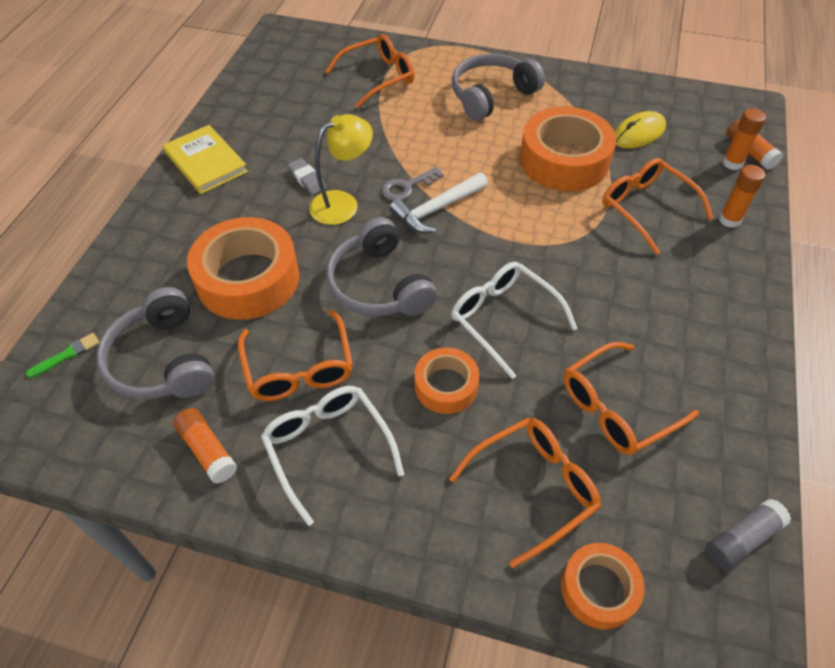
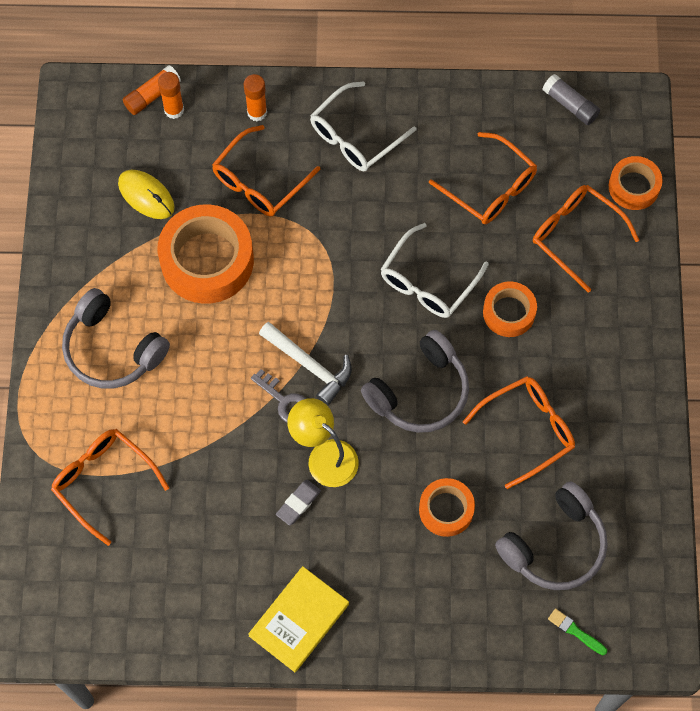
camera: 105 degrees left, 15 degrees up
orange glue stick [173,408,237,484] -> none
orange tape [187,217,299,320] -> orange tape [419,478,475,537], size x0.56
white glasses [261,386,404,526] -> white glasses moved to [310,81,416,171]

